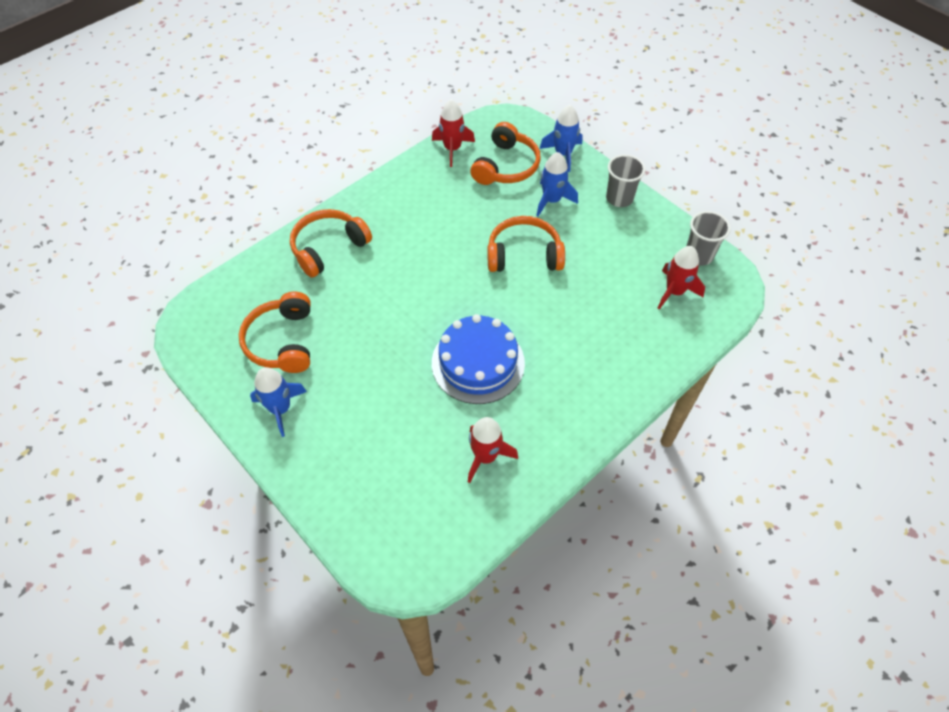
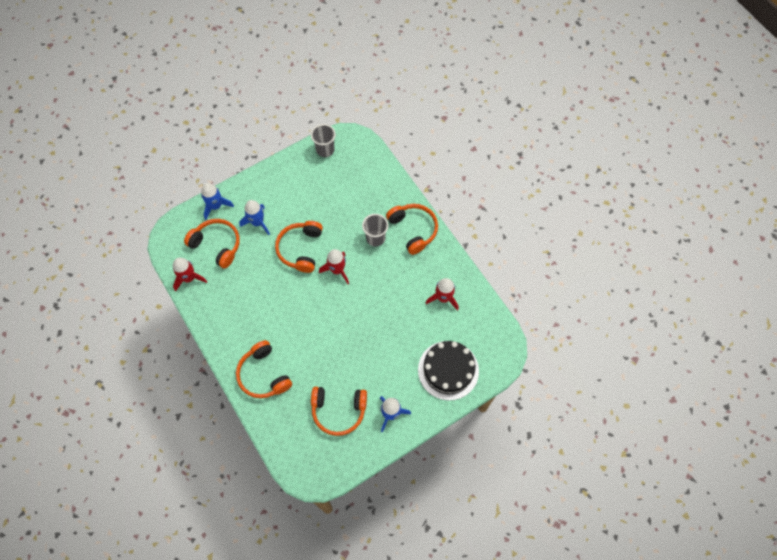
camera: 80 degrees left, 10 degrees up
blue cake [432,314,525,404] -> none
grey cup [606,154,646,207] -> grey cup moved to [362,214,388,247]
red rocket [658,246,705,310] -> red rocket moved to [319,249,349,284]
none -> orange headphones [386,204,438,255]
none -> black cake [418,341,479,400]

